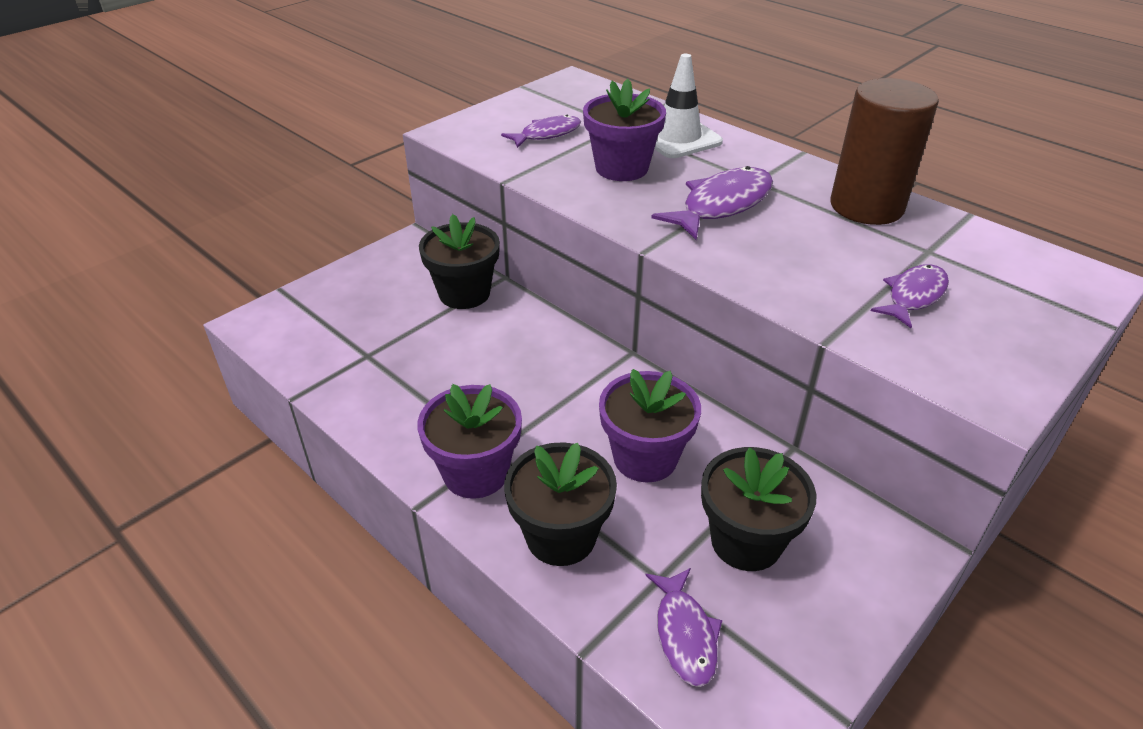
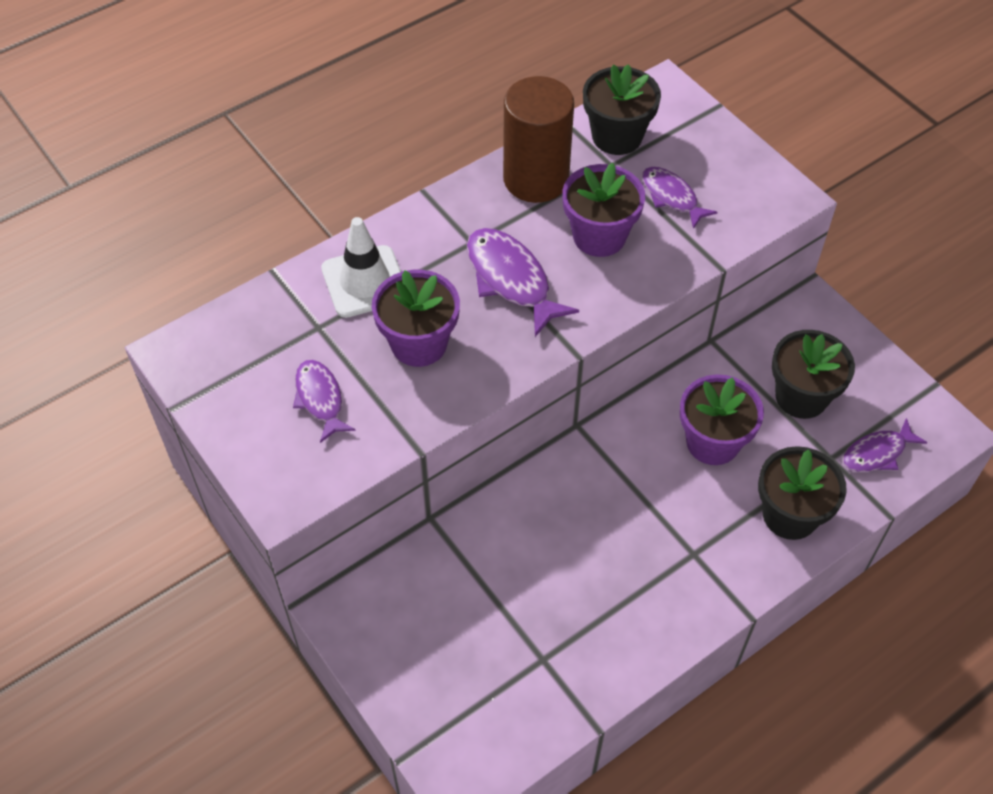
camera: 80 degrees left, 15 degrees up
purple flower pot [417,384,522,499] -> purple flower pot moved to [562,163,645,257]
black flower pot [419,214,500,309] -> black flower pot moved to [583,64,661,155]
purple fish [645,568,722,687] -> purple fish turned 150 degrees clockwise [843,418,928,472]

